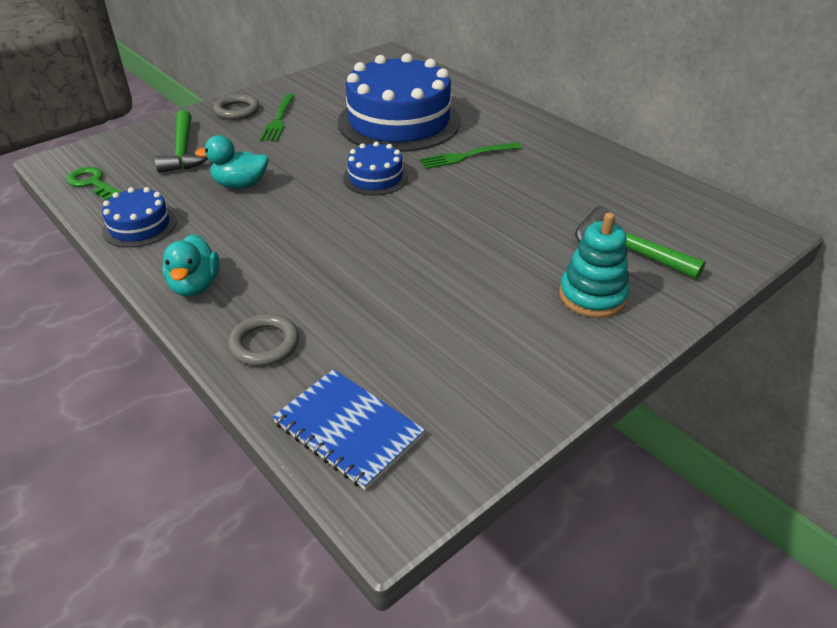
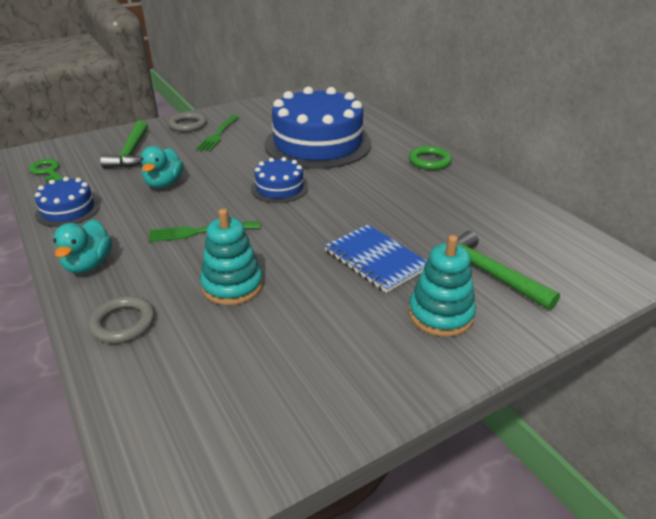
camera: 10 degrees right, 5 degrees down
turquoise duck [195,135,269,189] -> turquoise duck turned 90 degrees counterclockwise [141,146,184,188]
blue notebook [272,369,425,490] -> blue notebook moved to [324,225,427,293]
green fork [419,142,522,169] -> green fork moved to [149,221,260,242]
none -> turquoise stacking toy [200,209,263,305]
none -> green ring [409,146,452,170]

